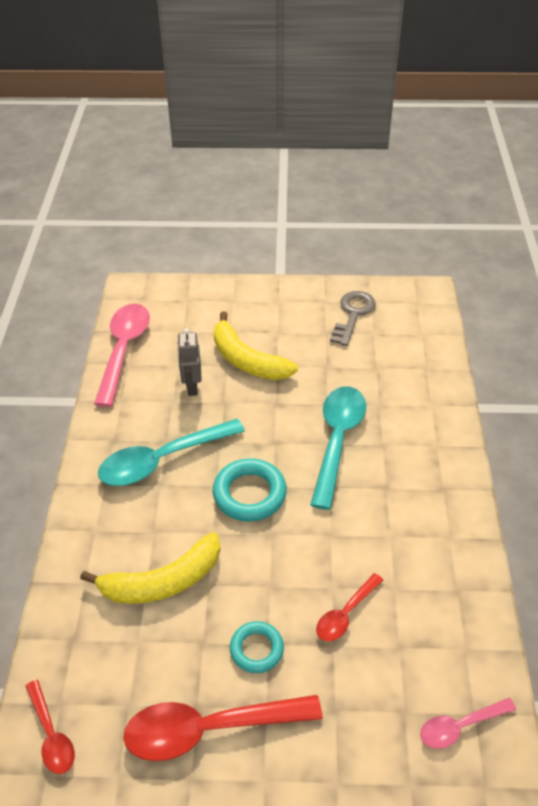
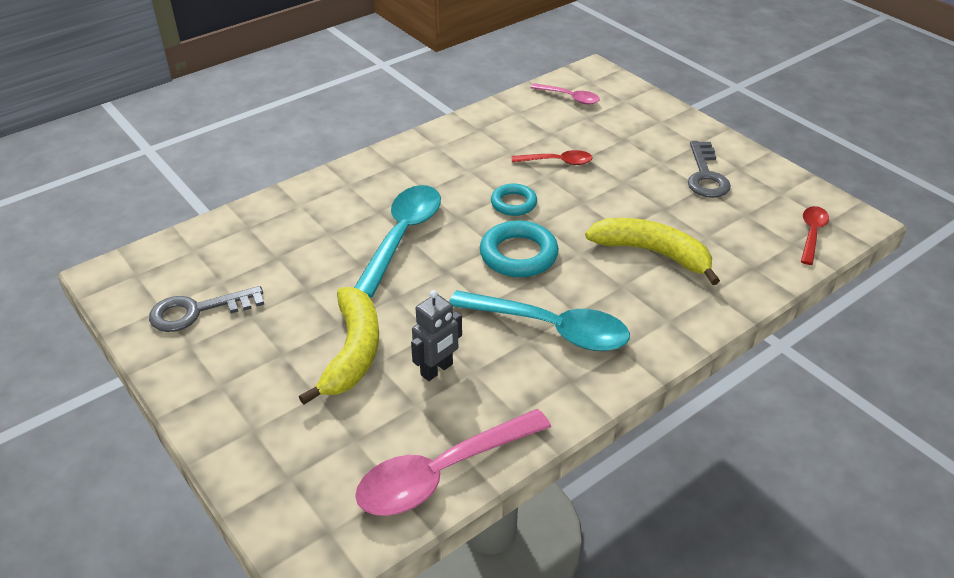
camera: 130 degrees left, 5 degrees down
red spoon [123,695,323,761] -> grey key [688,141,731,198]
turquoise ring [230,621,284,673] -> turquoise ring moved to [491,184,537,216]
turquoise spoon [310,387,366,510] -> turquoise spoon turned 135 degrees clockwise [354,185,441,298]

